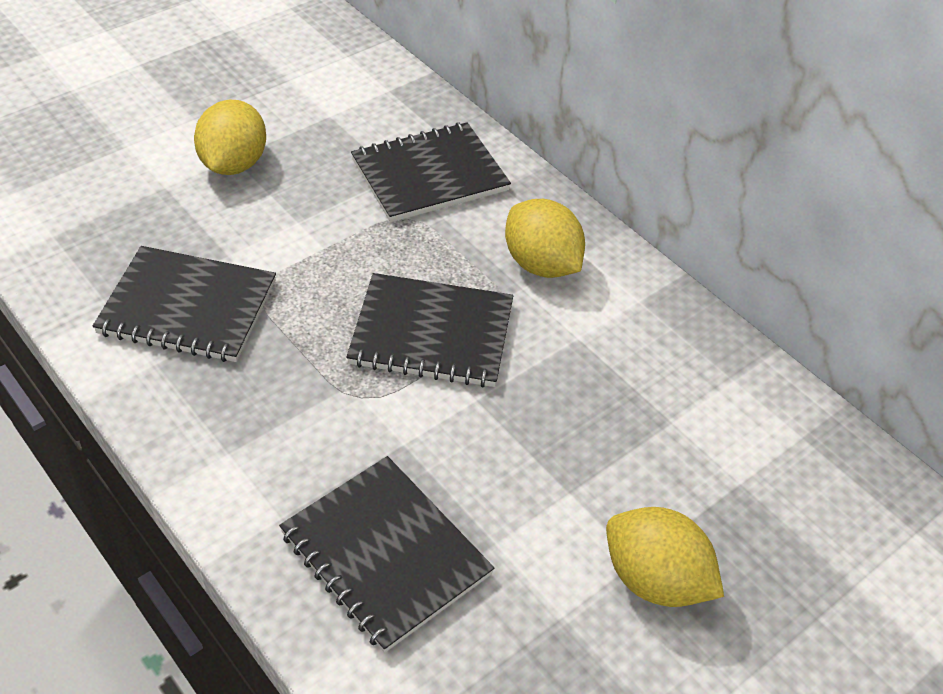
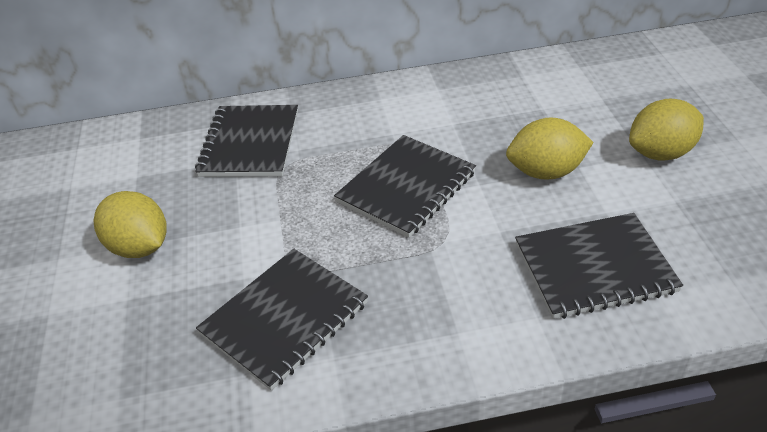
camera: 55 degrees left, 5 degrees down
yellow lemon [505,199,585,278] -> yellow lemon moved to [506,118,594,179]

